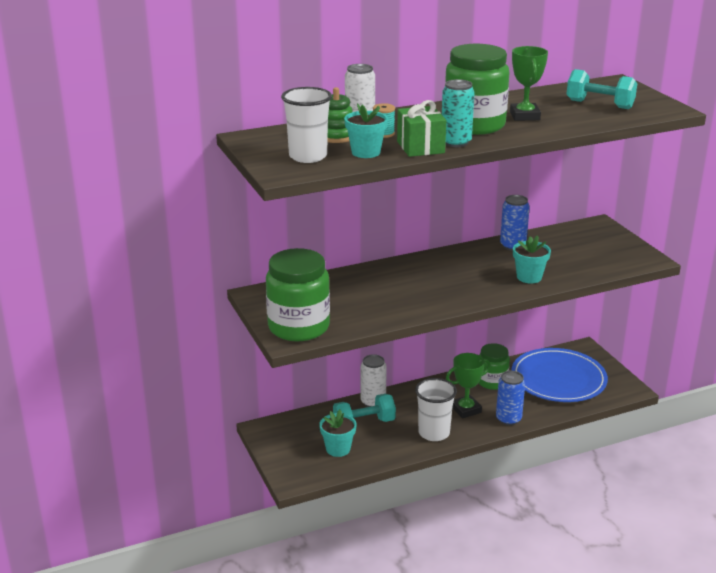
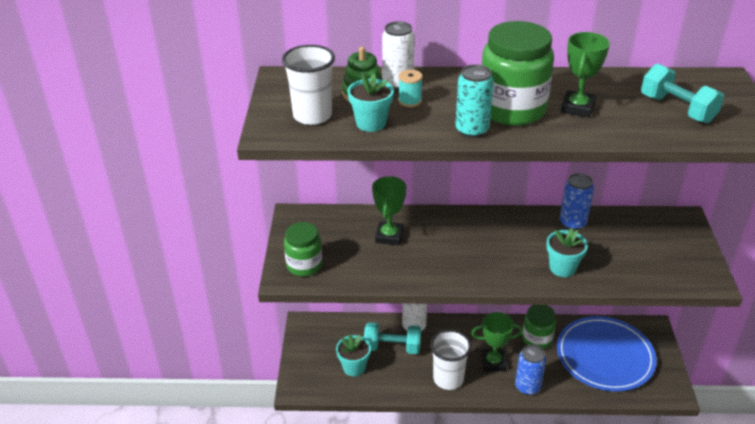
camera: 25 degrees right, 10 degrees up
green jar [266,248,330,341] -> green jar [284,222,322,276], size x0.60
green gift [397,100,446,157] -> none
none -> green trophy [372,176,406,245]

